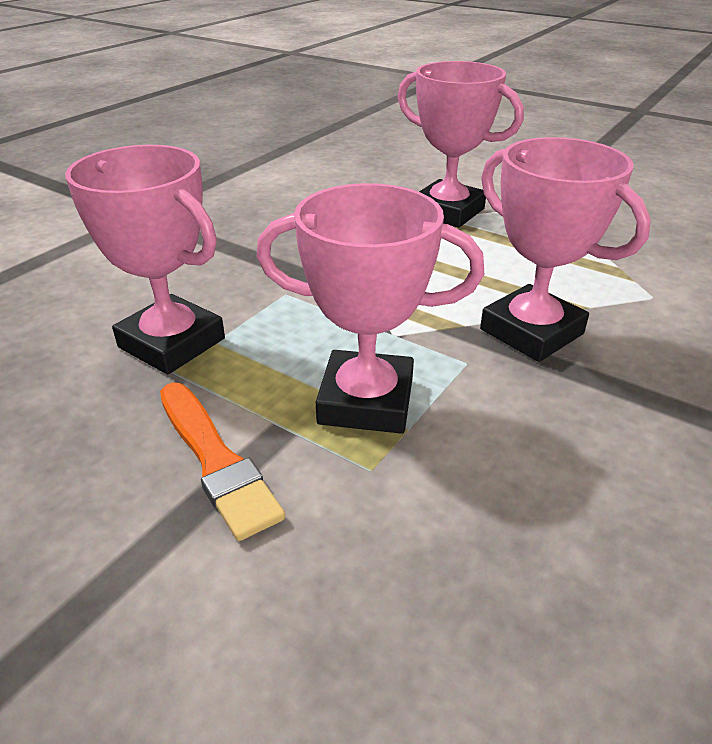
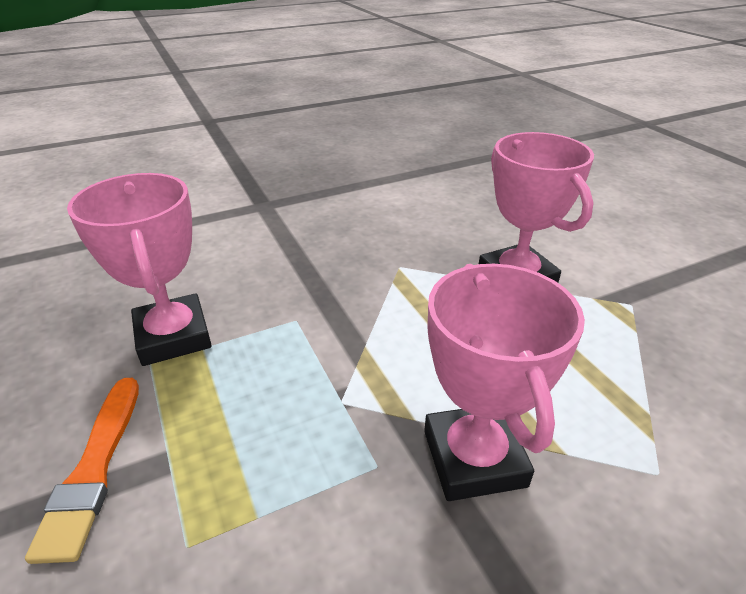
camera: 30 degrees right, 0 degrees up
pink trophy [256,183,484,434] -> none

